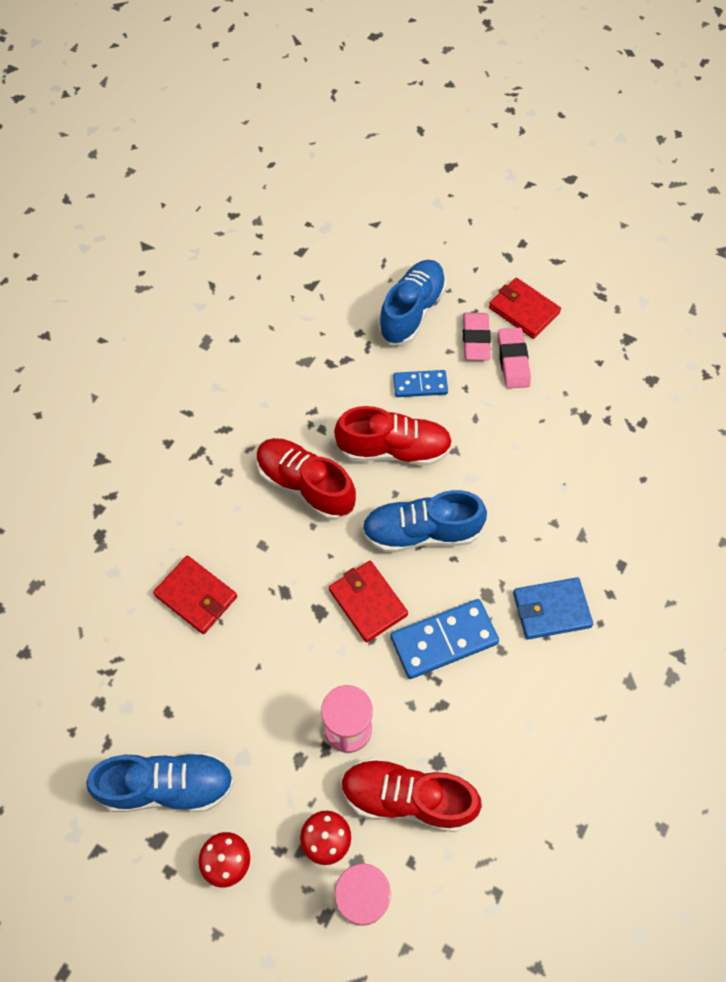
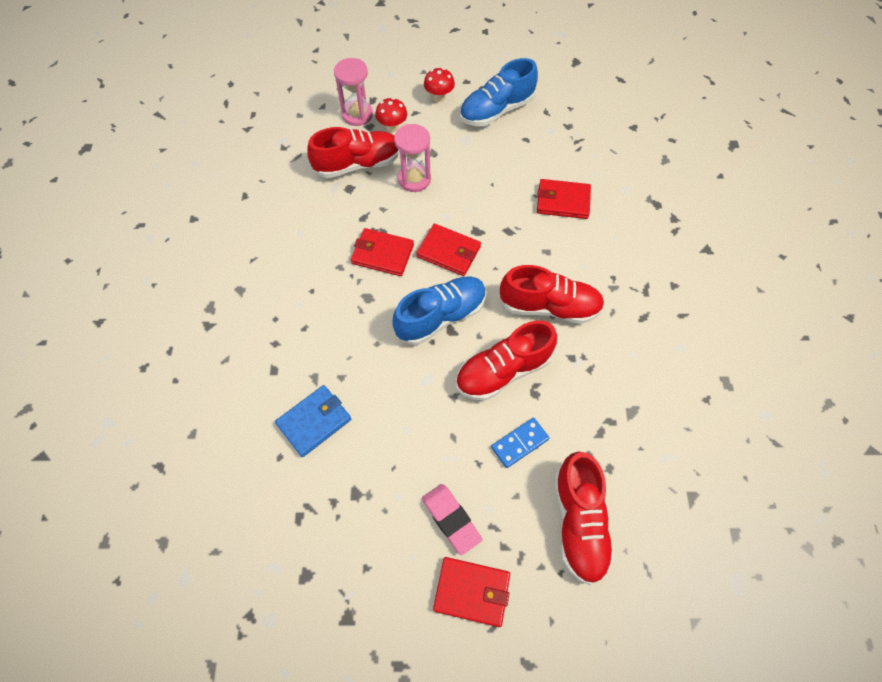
camera: 150 degrees right, 0 degrees up
blue shoe [378,260,447,345] -> red shoe [554,452,615,585]
blue domino [391,599,499,679] -> red wallet [351,228,414,276]
pink eraser [463,313,491,360] -> none
blue wallet [513,577,593,640] -> blue wallet moved to [275,385,351,457]

